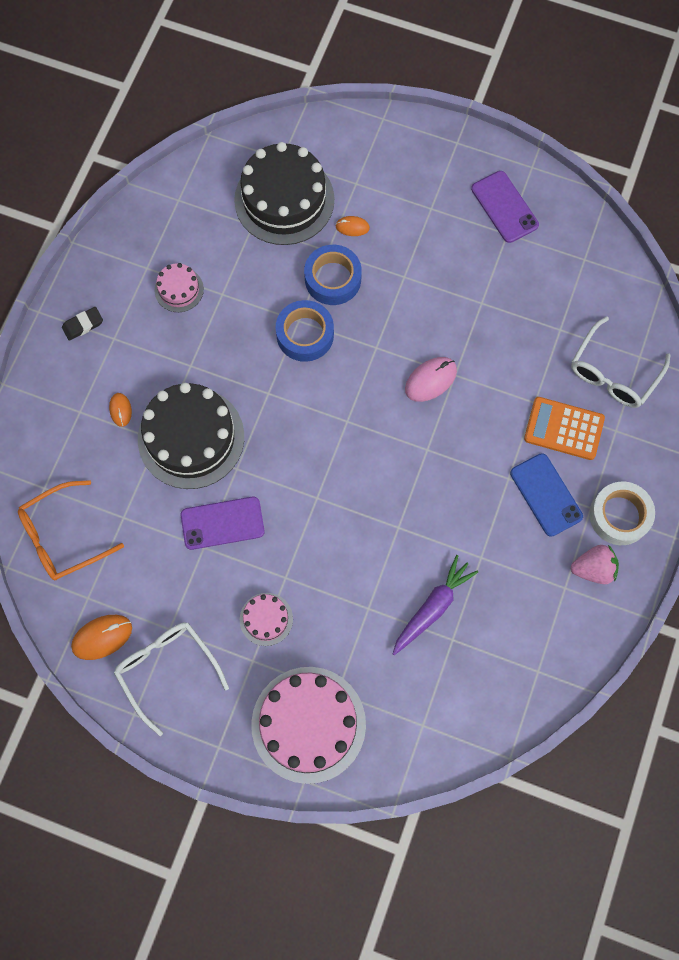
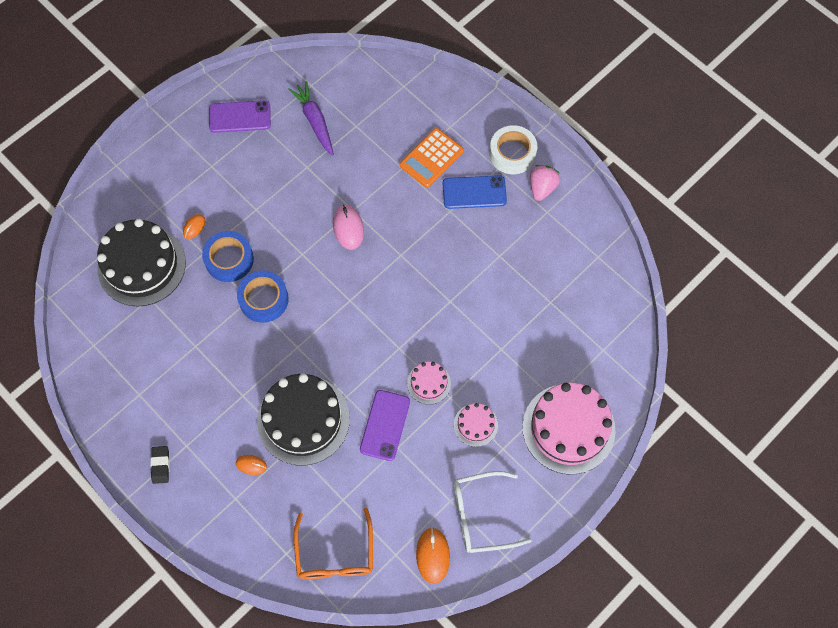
camera: 65 degrees left, 5 degrees down
pink cake [154,263,204,312] -> pink cake moved to [407,361,451,405]
purple carrot [393,555,478,655] -> purple carrot moved to [288,81,334,156]
white glasses [571,316,670,408] -> none

